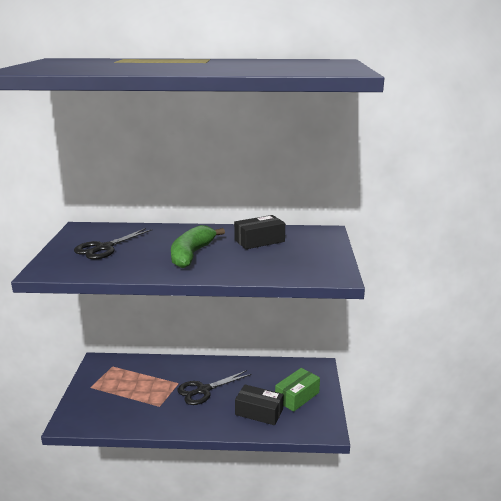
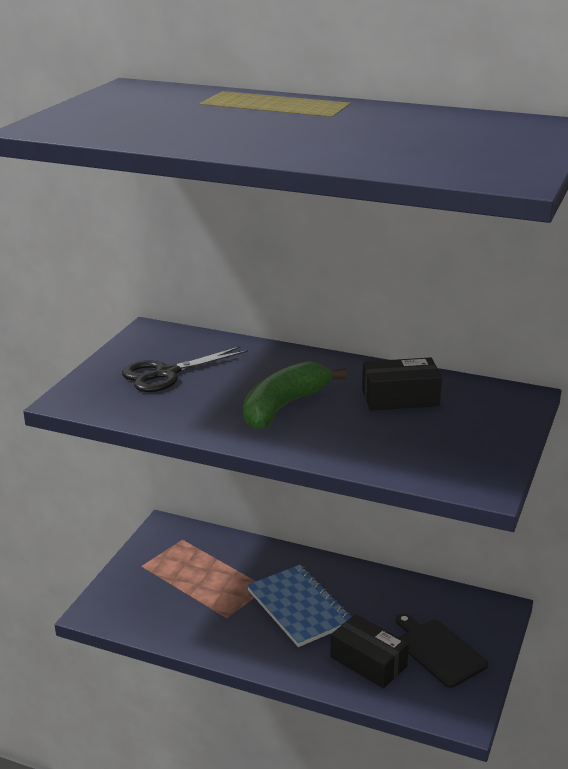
camera: 20 degrees right, 5 degrees up
black scissors [177,370,252,405] -> blue notebook [247,565,352,647]
green box [275,368,320,412] -> black cutting board [396,613,488,688]

